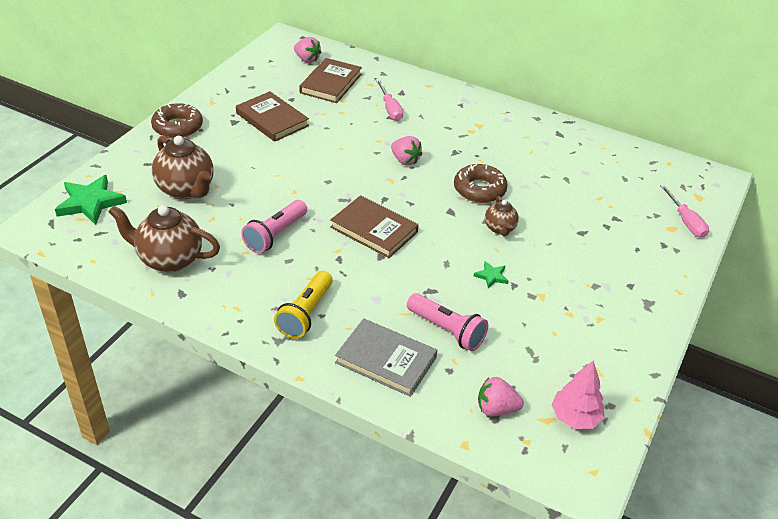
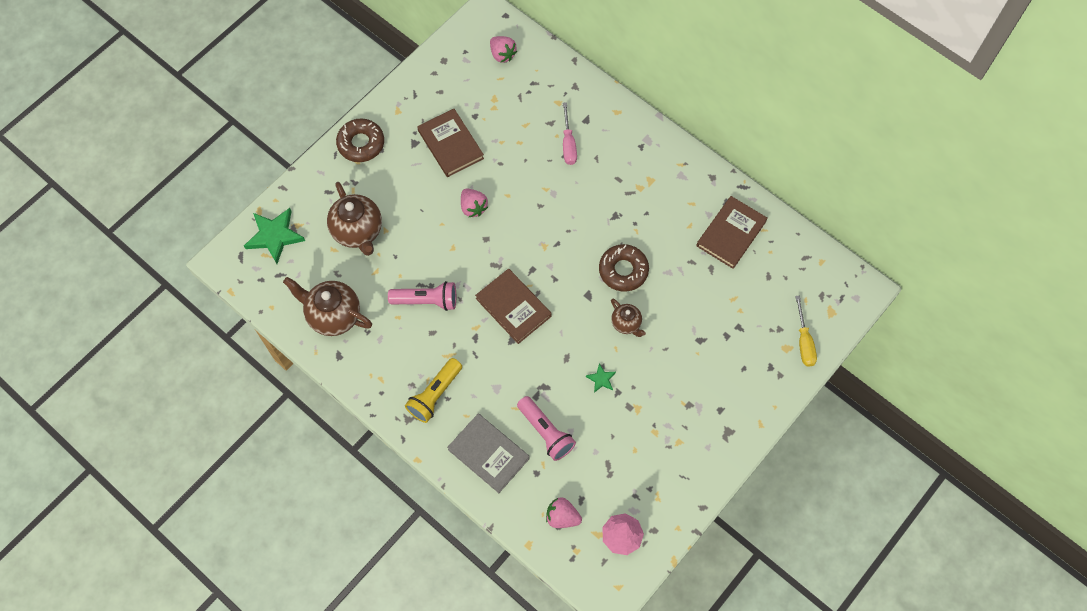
camera: 15 degrees right, 25 degrees up
pink flashlight [241,200,307,253] -> pink flashlight turned 135 degrees counterclockwise [388,281,456,311]
brown book [299,58,362,103] -> brown book moved to [696,196,768,269]
pink strawberry [391,136,422,166] -> pink strawberry moved to [461,189,488,217]
brown teapot [485,196,519,236] -> brown teapot turned 45 degrees counterclockwise [611,299,646,337]
pink screwdriver [660,185,709,238] -> yellow screwdriver [795,296,817,367]

